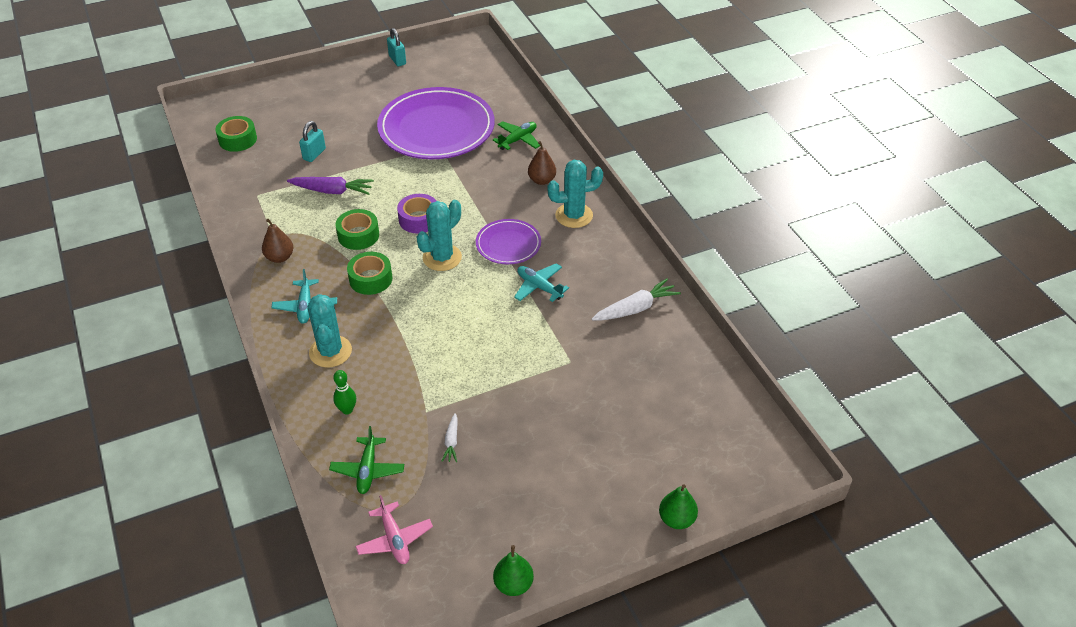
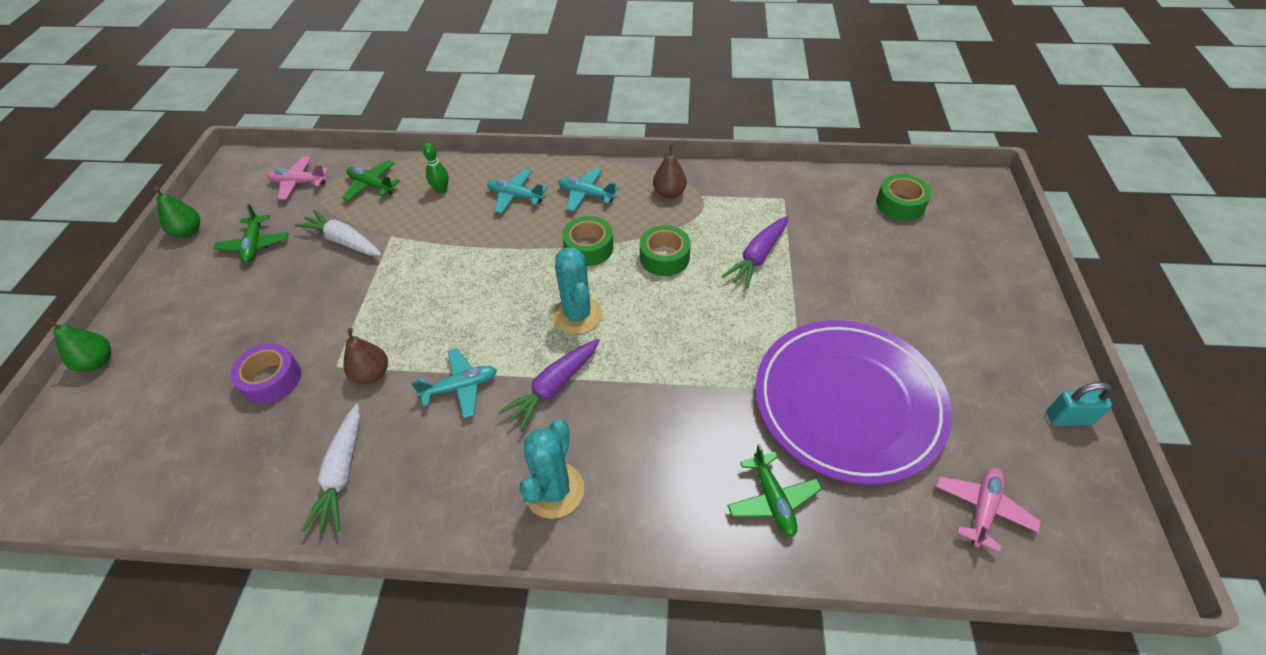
camera: 120 degrees right, 5 degrees up
turquoise padlock [299,121,326,162] -> none
turquoise cactus [308,294,352,368] -> turquoise plane [487,169,547,214]
purple tape [397,194,436,233] -> purple tape moved to [230,343,301,404]
white carrot [442,413,458,462] -> white carrot [295,210,381,256], size x1.81
purple plate [476,219,541,264] -> purple carrot [498,339,600,431]
brown pear [528,141,556,185] -> brown pear moved to [343,328,388,384]
none -> green plane [213,204,289,263]
none -> pink plane [936,468,1041,552]

